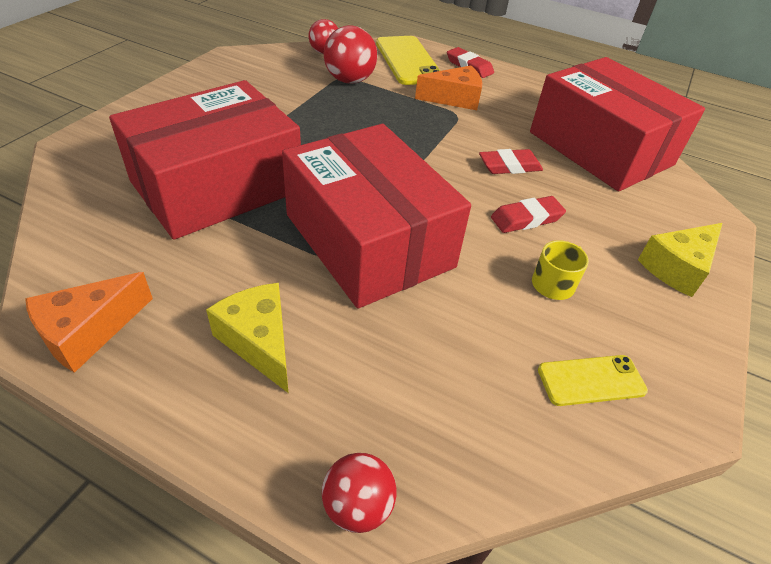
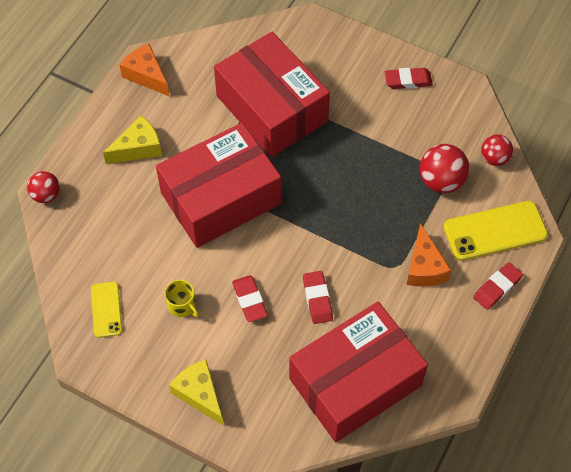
camera: 95 degrees right, 15 degrees up
none -> red eraser [385,68,433,89]

